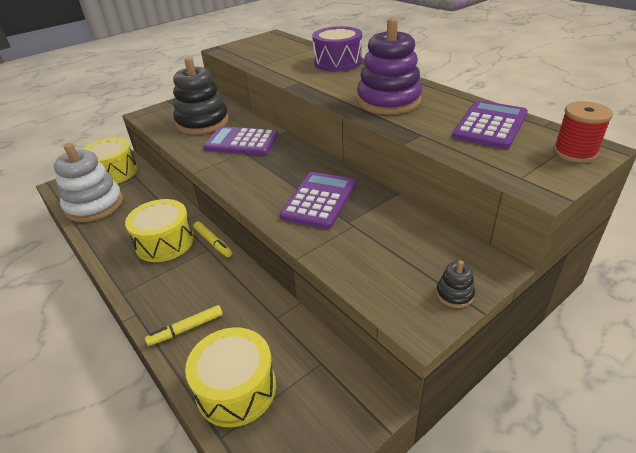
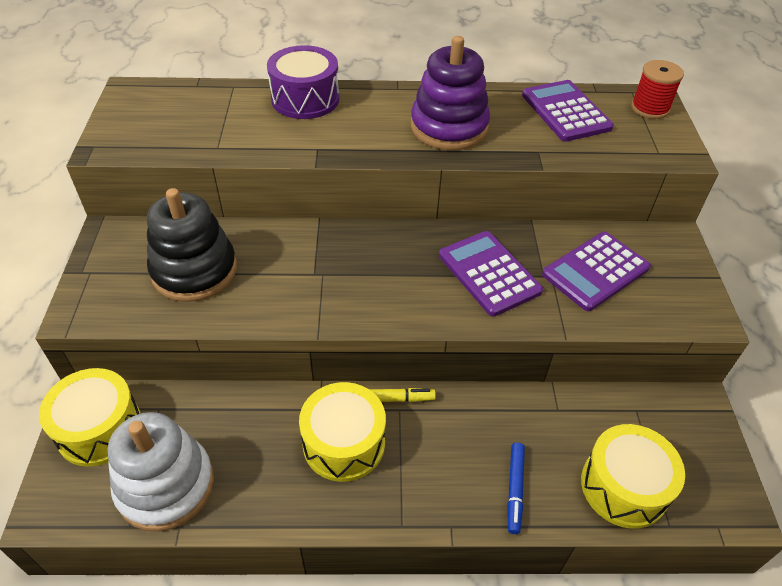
camera: 55 degrees left, 10 degrees up
yellow marker [145,305,223,346] -> blue marker [507,443,525,534]
purple calculator [203,126,278,155] -> purple calculator moved to [542,232,651,311]
black stacking toy [436,260,475,308] -> none

